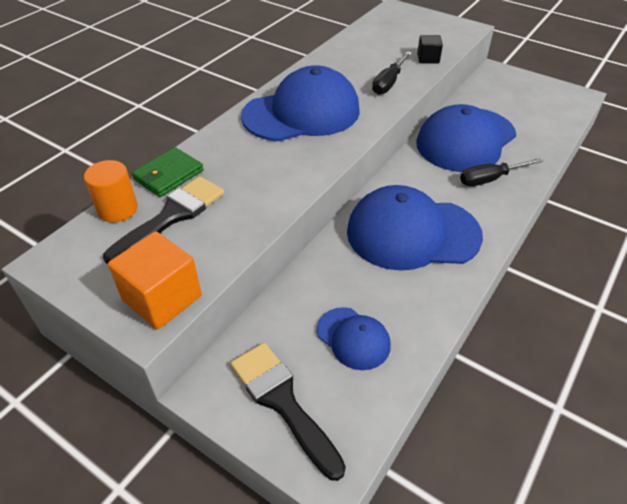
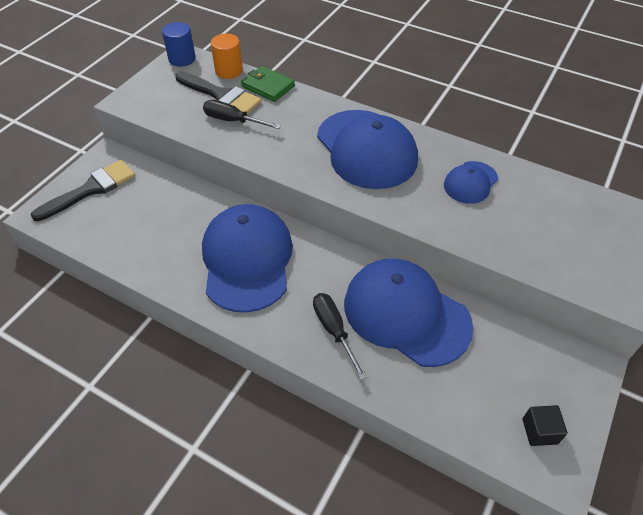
camera: 85 degrees right, 5 degrees up
orange cube [108,231,202,330] -> none
blue cap [317,307,391,370] -> blue cap moved to [444,161,498,204]
black screwdriver [372,52,412,95] -> black screwdriver moved to [203,100,281,129]
black cube [417,35,443,64] -> black cube moved to [522,405,568,446]
none -> blue cylinder [162,22,196,67]

